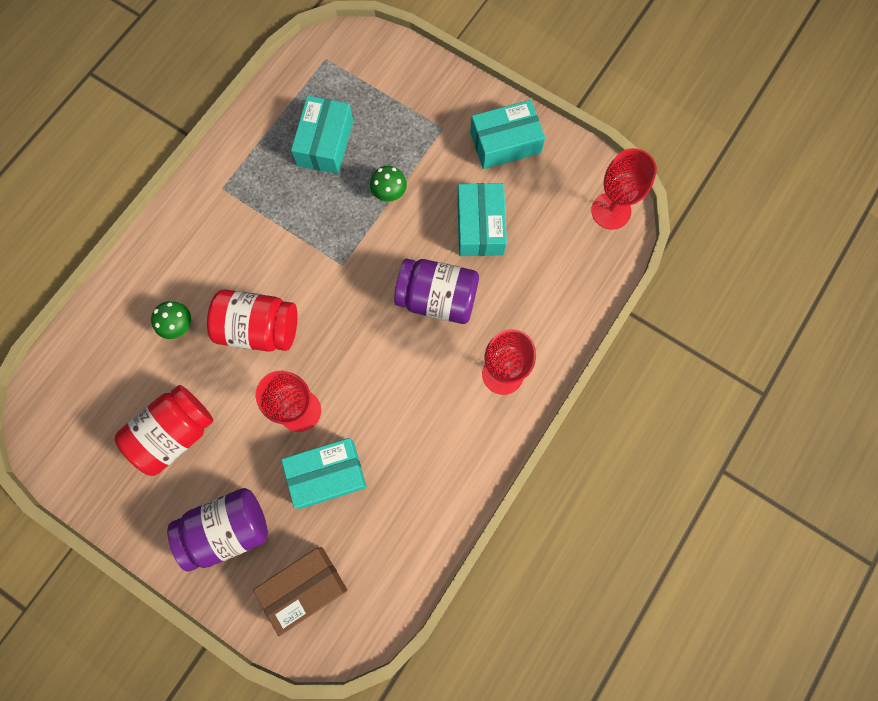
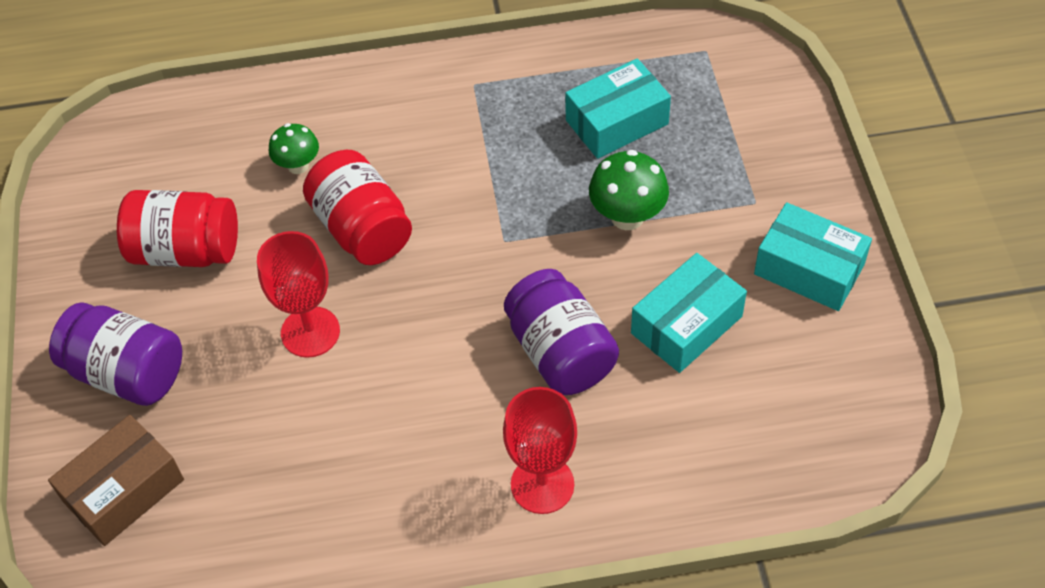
camera: 50 degrees right, 20 degrees down
brown box [253,547,348,636] -> brown box turned 60 degrees counterclockwise [48,415,184,546]
turquoise box [281,438,367,509] -> none
green mushroom [370,166,407,202] -> green mushroom [589,150,669,230], size x1.52
red goblet [591,148,657,230] -> none

